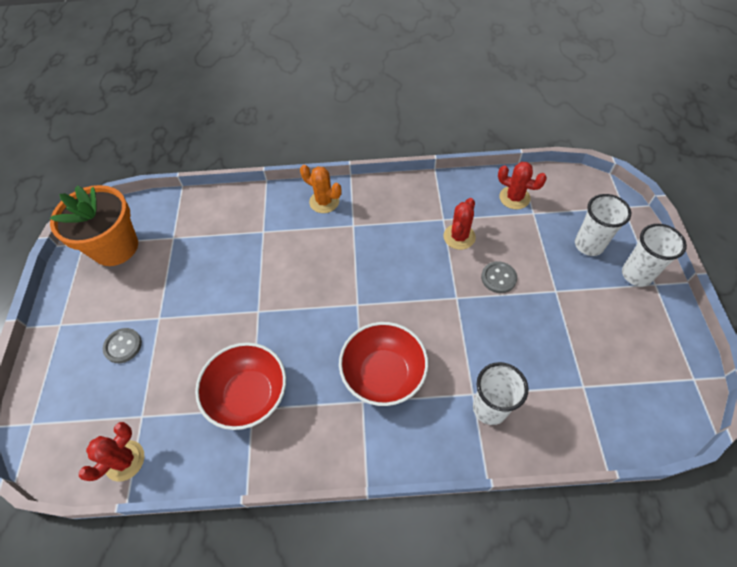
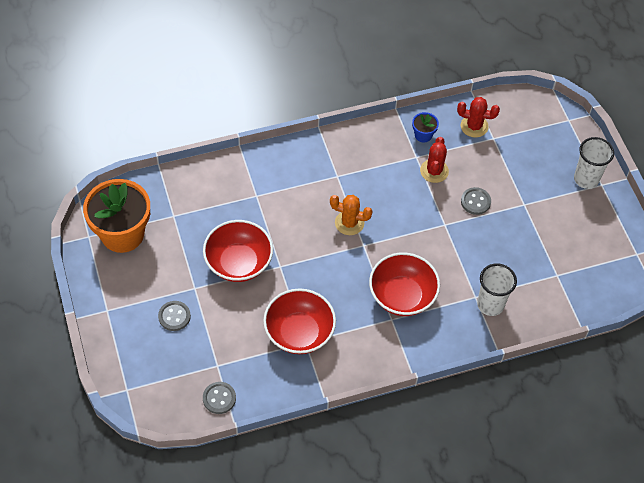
camera: 20 degrees left, 0 degrees up
red cactus [79,422,144,482] -> grey button [203,382,236,414]
orange cactus [300,165,342,213] -> orange cactus moved to [330,195,373,235]
white cup [575,194,631,256] -> none
none -> red bowl [203,220,273,282]
none -> blue flower pot [412,112,439,142]

